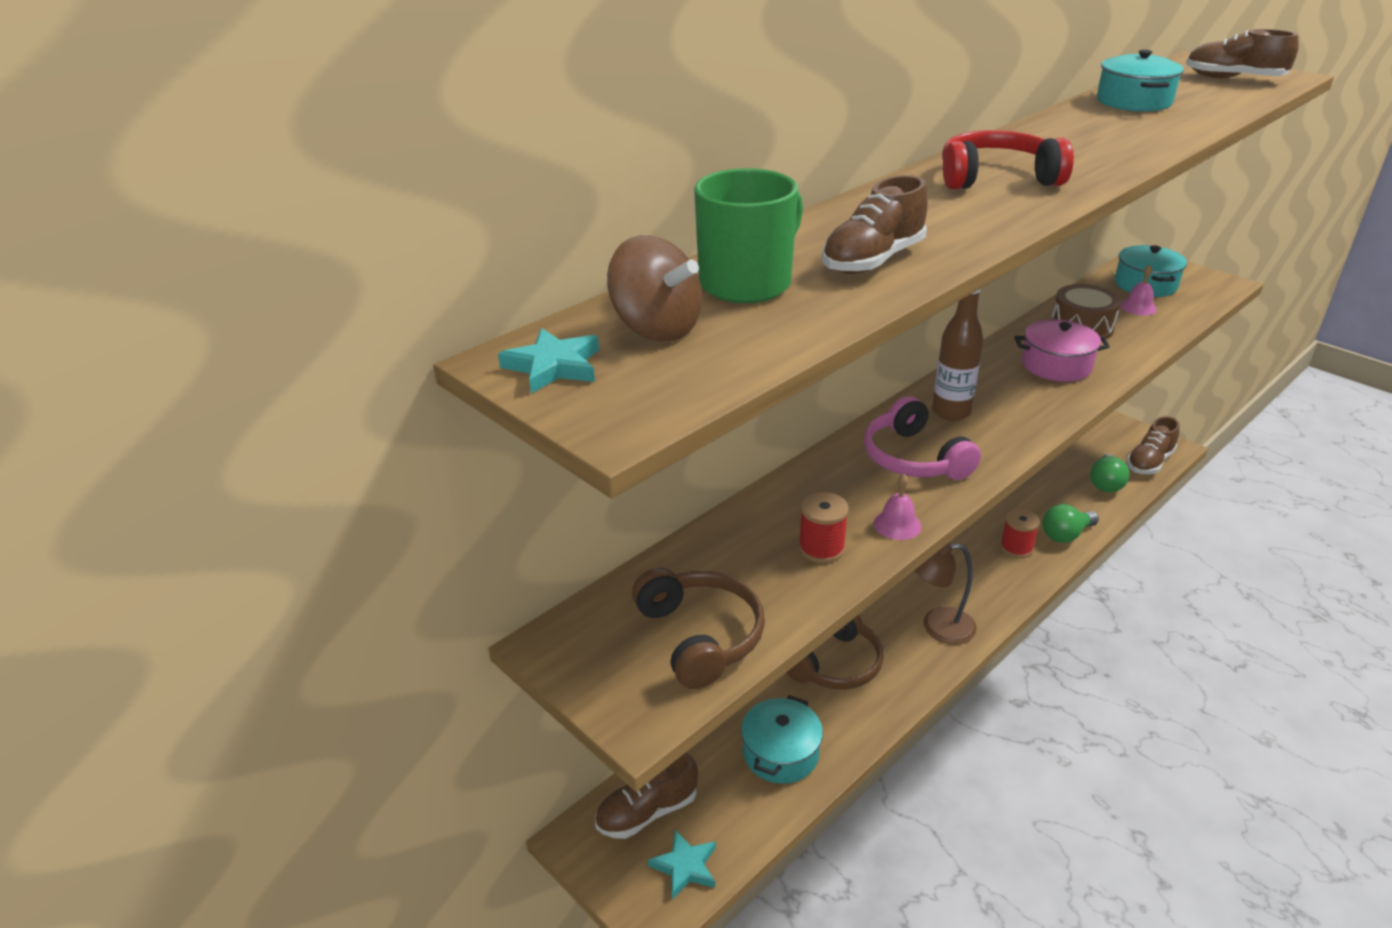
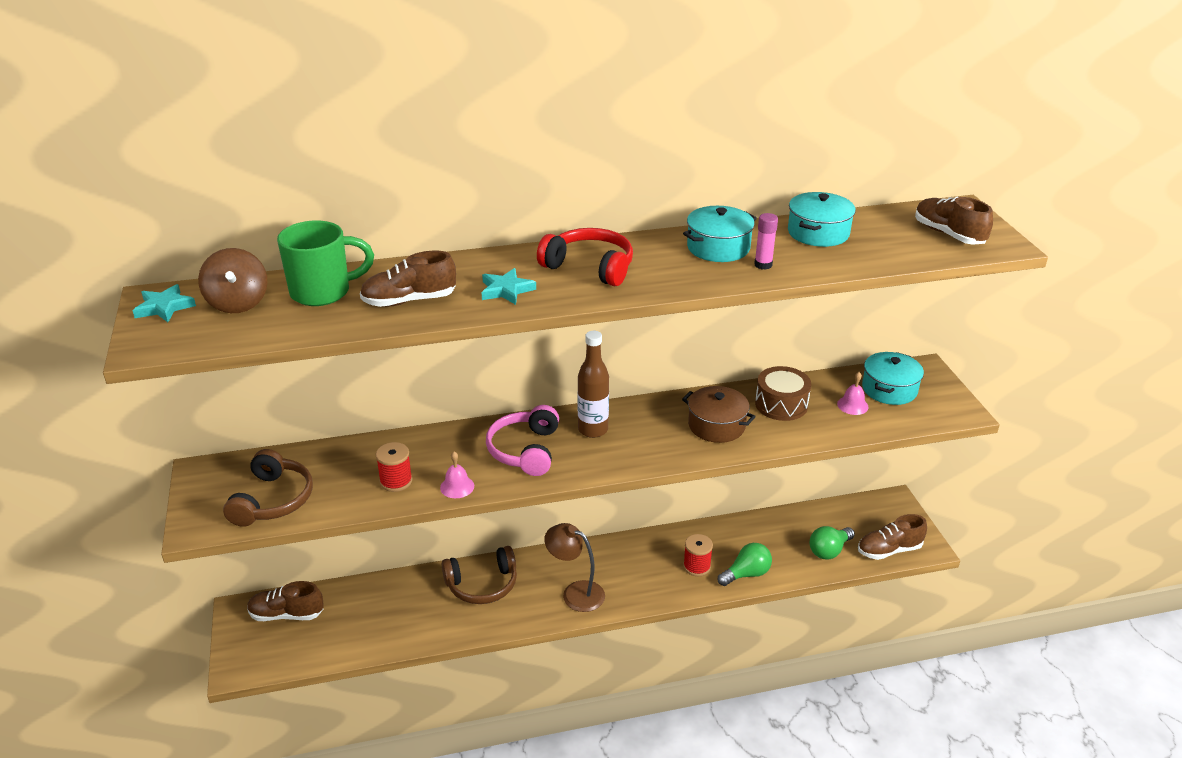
camera: 30 degrees right, 0 degrees up
turquoise star [648,829,716,900] -> turquoise star moved to [481,268,536,305]
turquoise pot [741,695,823,784] -> turquoise pot moved to [683,206,757,262]
pink pot [1015,319,1110,382] -> brown pot [682,386,756,443]
green light bulb [1042,504,1099,543] -> green light bulb turned 150 degrees clockwise [717,543,772,586]
none -> pink glue stick [754,213,778,270]

